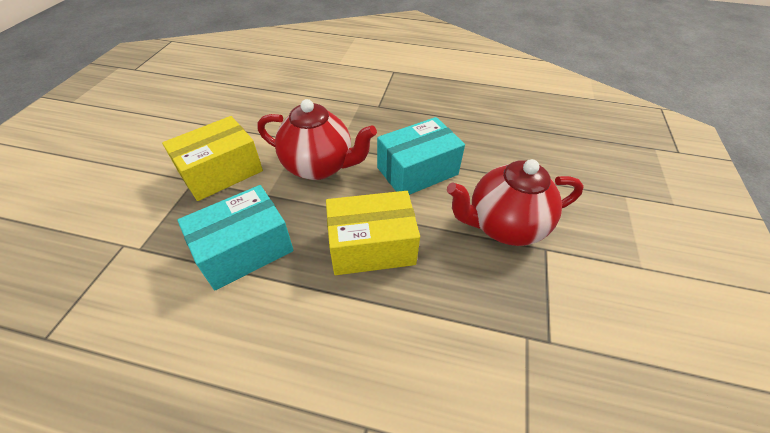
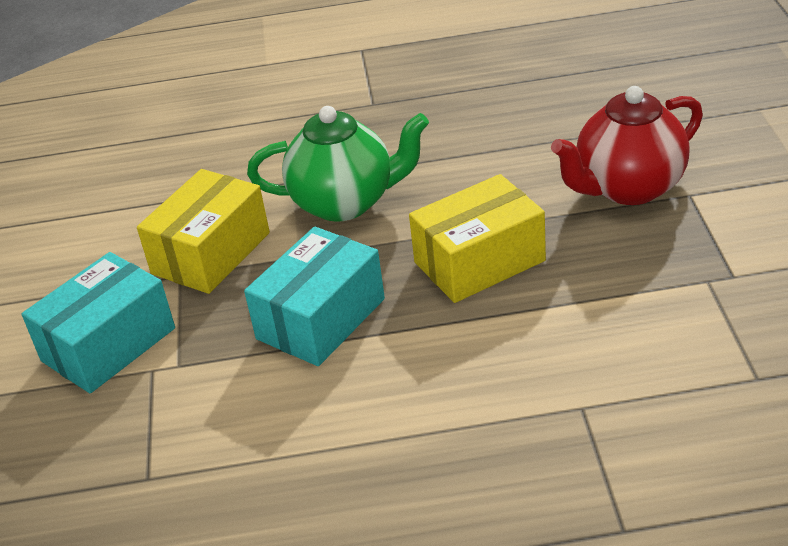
camera: 15 degrees left, 10 degrees down
red teapot [258,99,377,180] -> green teapot [247,106,429,222]
turquoise box [377,117,465,195] -> turquoise box moved to [22,252,175,393]

